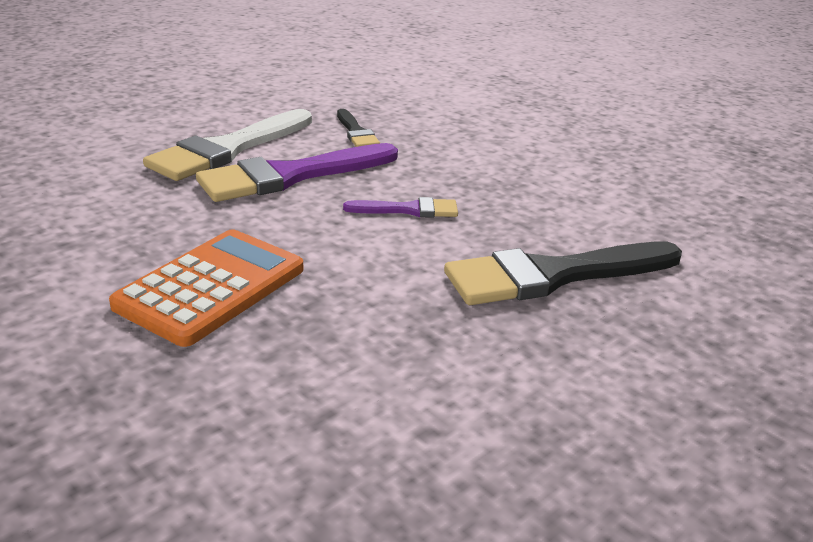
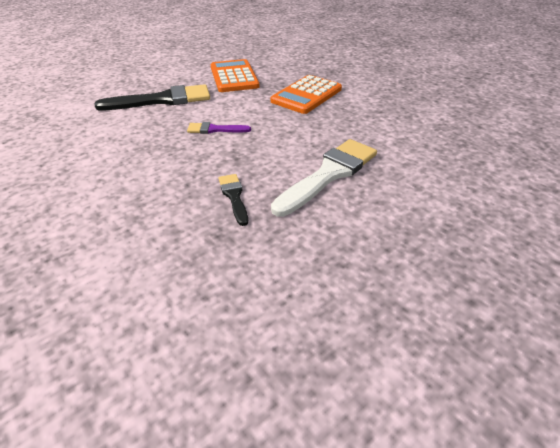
camera: 175 degrees left, 10 degrees up
purple brush [196,143,398,202] -> none
none -> orange calculator [211,59,259,92]

